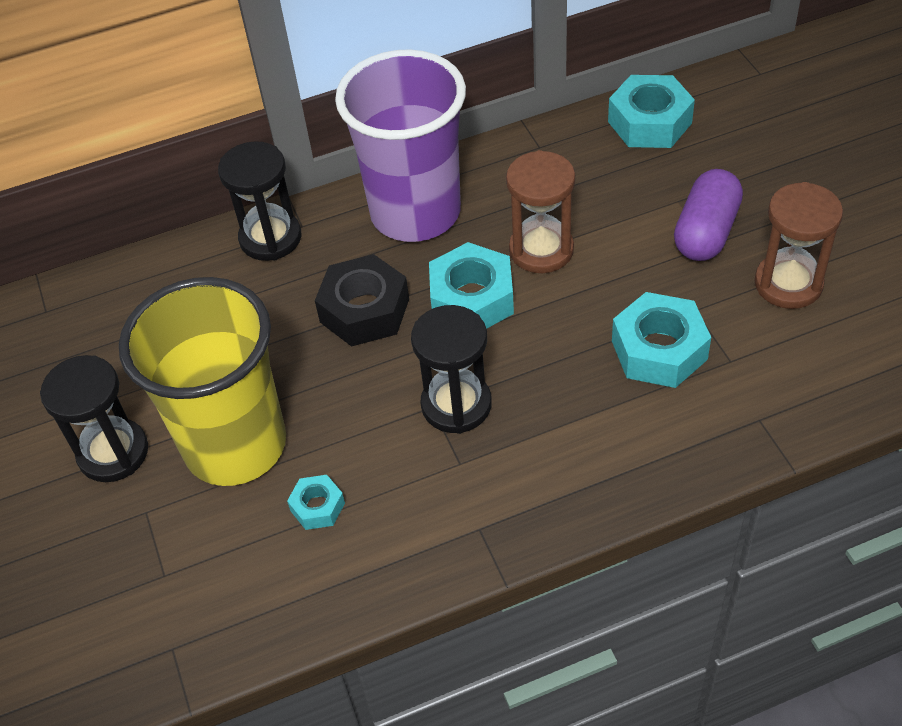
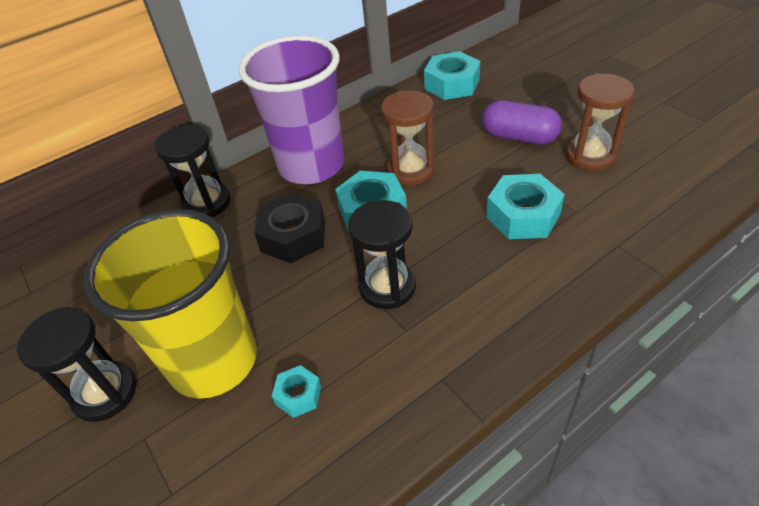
camera: 15 degrees left, 5 degrees down
purple capsule [674,169,743,261] -> purple capsule turned 75 degrees counterclockwise [482,100,562,144]

